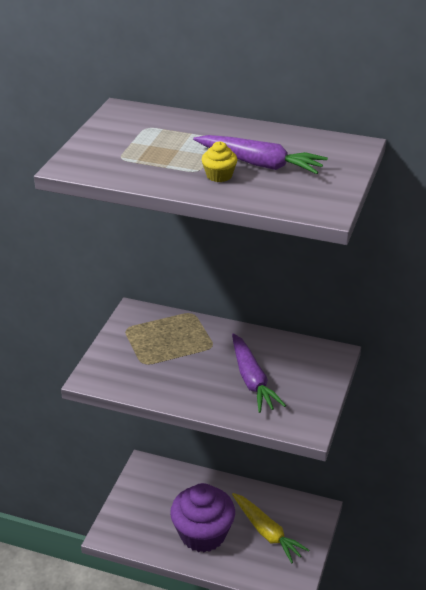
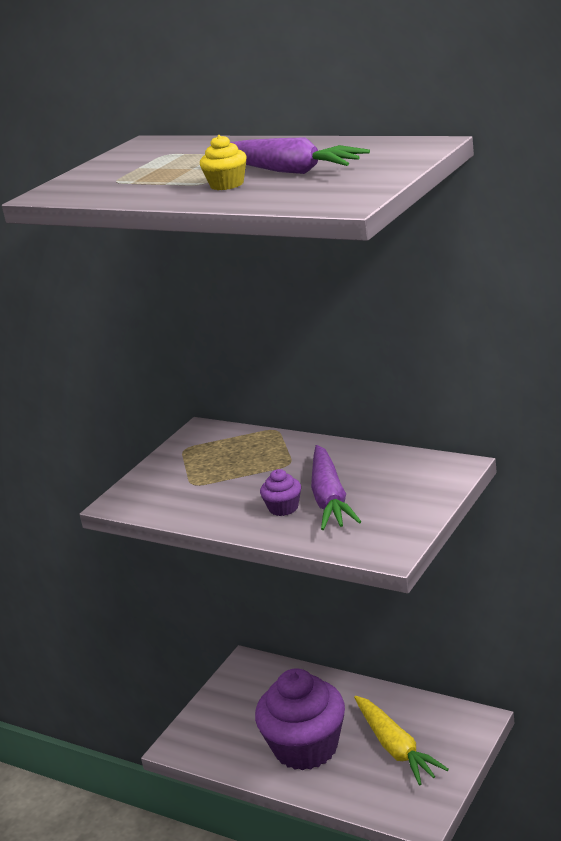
camera: 15 degrees right, 10 degrees down
none -> purple cupcake [260,469,301,516]

